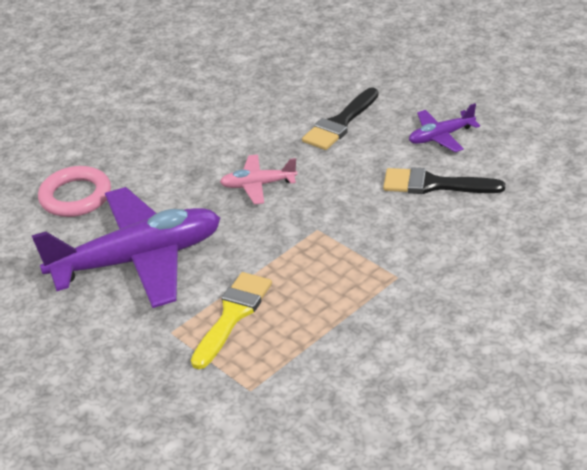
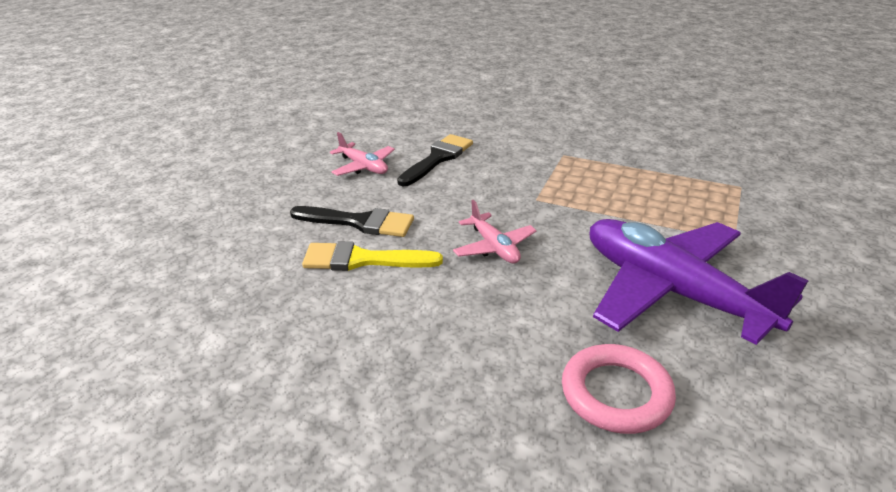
camera: 115 degrees left, 5 degrees down
yellow brush [191,272,272,369] -> yellow brush moved to [302,241,443,271]
black brush [383,167,505,194] -> black brush turned 135 degrees counterclockwise [397,134,473,186]
purple plane [409,103,480,152] -> pink plane [330,132,395,176]

